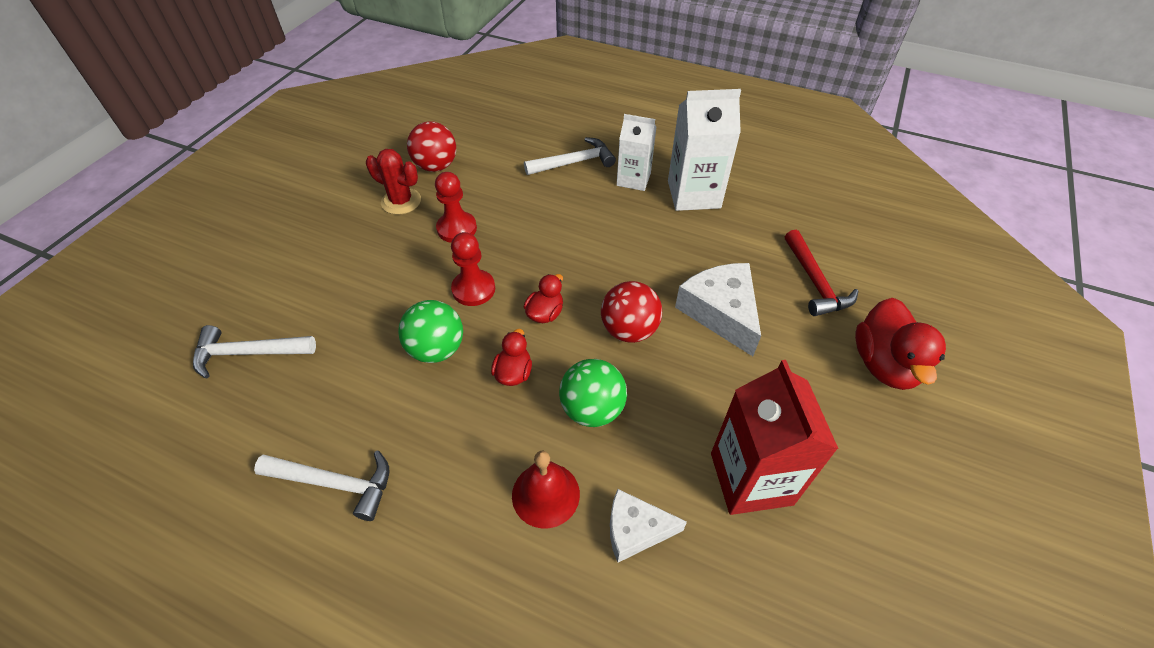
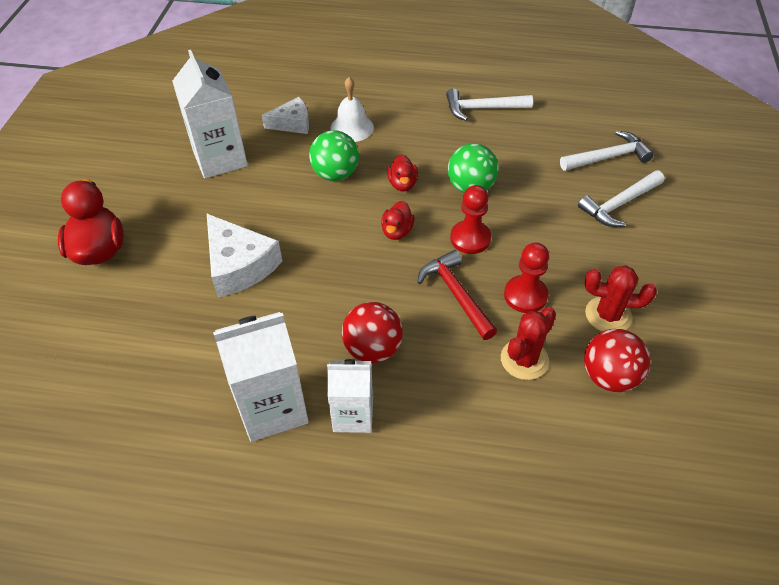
camera: 165 degrees right, 0 degrees up
red bell [512,451,580,528] -> white bell [331,77,374,142]
white hammer [524,137,616,175] -> white hammer moved to [578,170,665,227]
red ball [601,281,662,343] -> red ball moved to [342,302,403,363]
red carton [711,360,838,515] -> white carton [172,50,248,178]
red hammer [785,230,858,316] -> red hammer moved to [417,250,497,340]
none -> red cactus [501,307,556,380]

